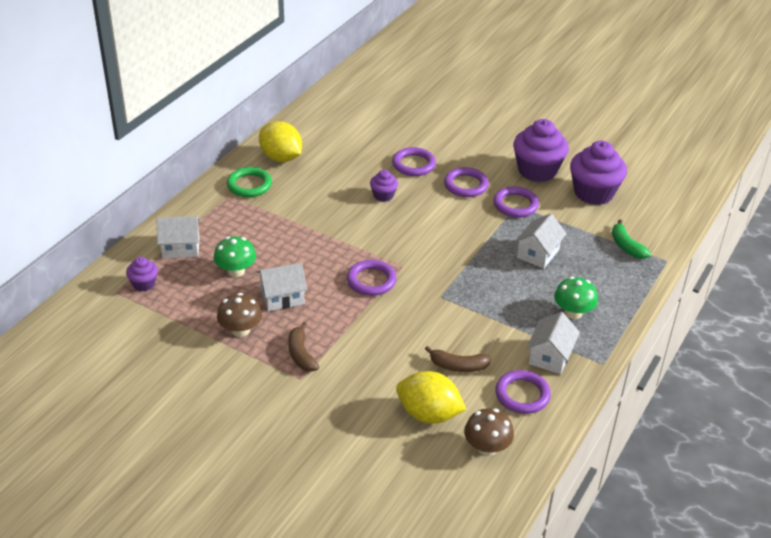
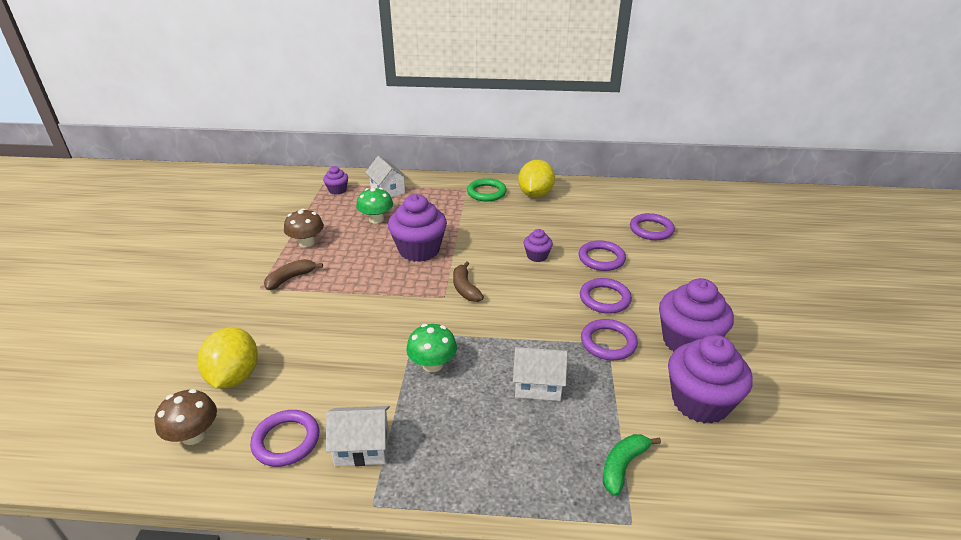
camera: 65 degrees right, 5 degrees down
white house [257,263,307,311] -> none
purple ring [347,260,396,296] -> purple ring moved to [630,213,675,240]
brown banana [425,346,491,372] -> brown banana moved to [453,261,484,302]
green mushroom [554,277,598,319] -> green mushroom moved to [406,324,457,372]
none -> purple cupcake [388,194,447,262]

